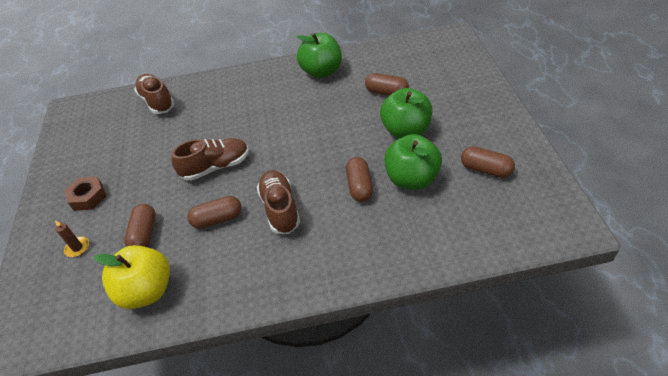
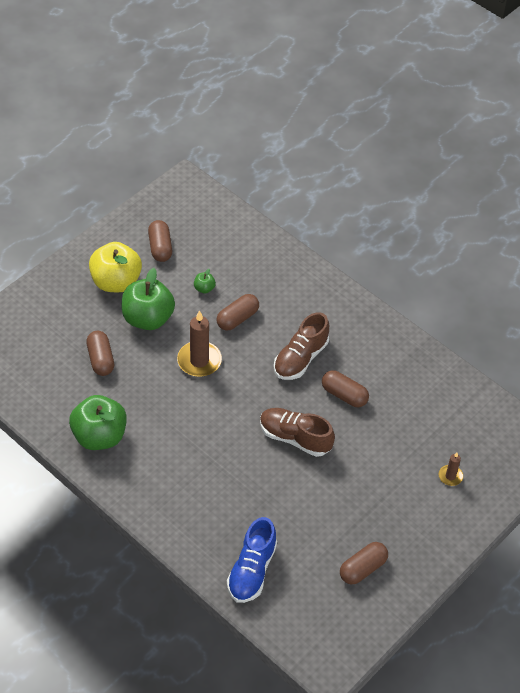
camera: 135 degrees left, 5 degrees up
brown nut [64,176,106,211] -> none
yellow apple [94,245,170,309] -> yellow apple moved to [89,242,142,292]
brown capsule [124,204,156,247] -> brown capsule moved to [340,542,388,585]
brown shoe [134,74,175,114] -> blue shoe [227,517,277,603]
green apple [384,134,442,190] -> green apple [194,269,216,294], size x0.42
none -> brown candle [177,310,222,377]

